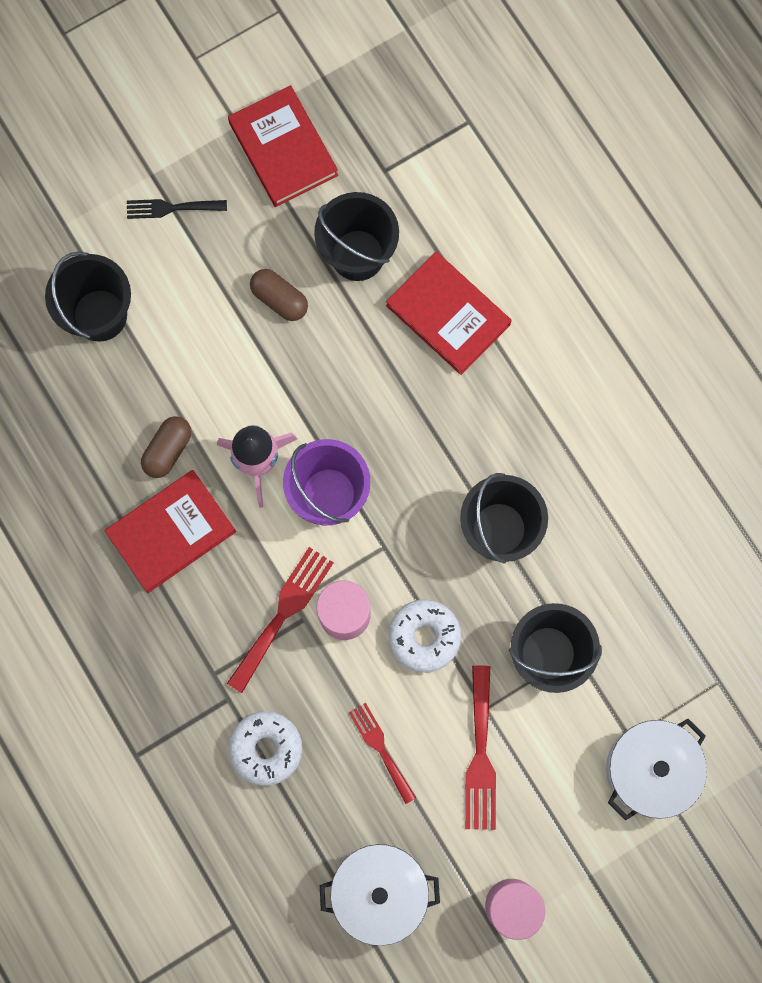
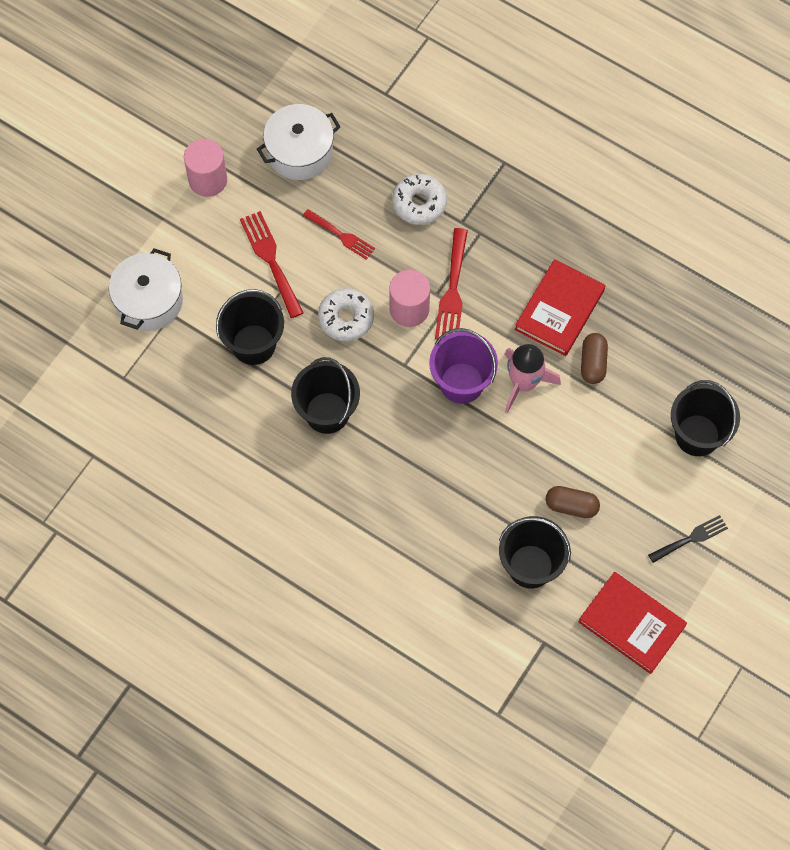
camera: 155 degrees right, 10 degrees down
red book [386,252,512,375] -> none

